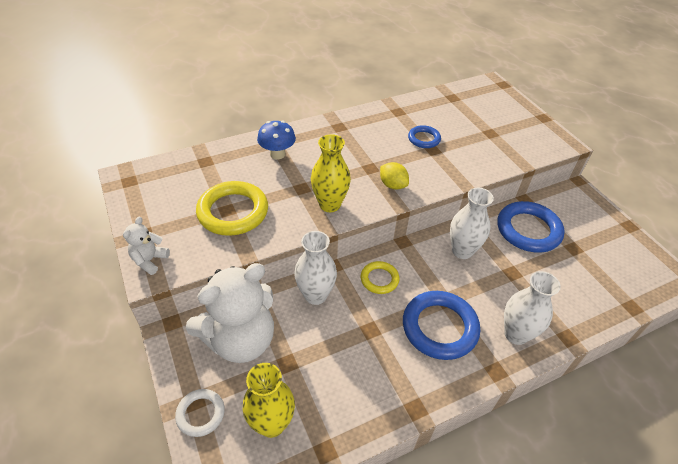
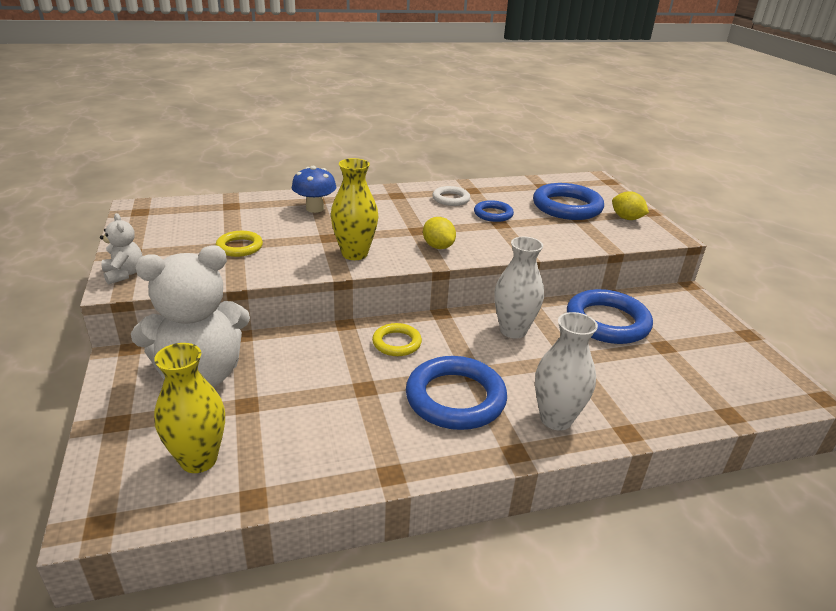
camera: 10 degrees right, 15 degrees down
white teddy bear [123,217,170,275] -> white teddy bear turned 120 degrees clockwise [100,213,143,285]
white ring [175,389,225,437] -> white ring moved to [432,186,470,206]
yellow ring [196,181,268,236] -> yellow ring [216,231,263,257], size x0.55
white vase [294,231,337,305] -> none
none -> blue ring [533,183,604,220]
none -> yellow lemon [612,191,649,220]

